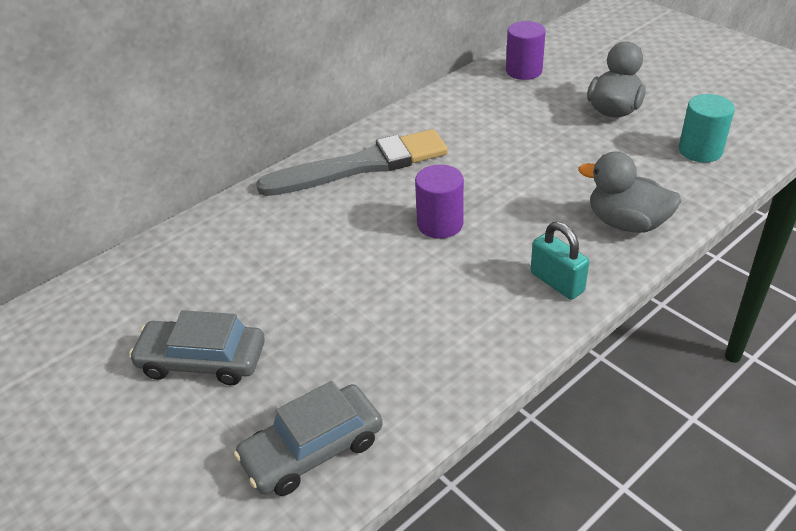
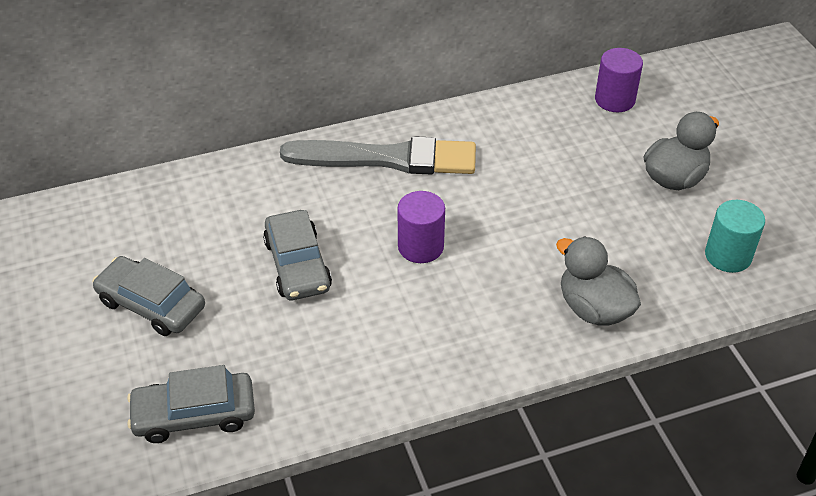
camera: 20 degrees right, 5 degrees up
turquoise padlock [530,222,589,300] -> none
none -> grey car [263,210,332,300]

